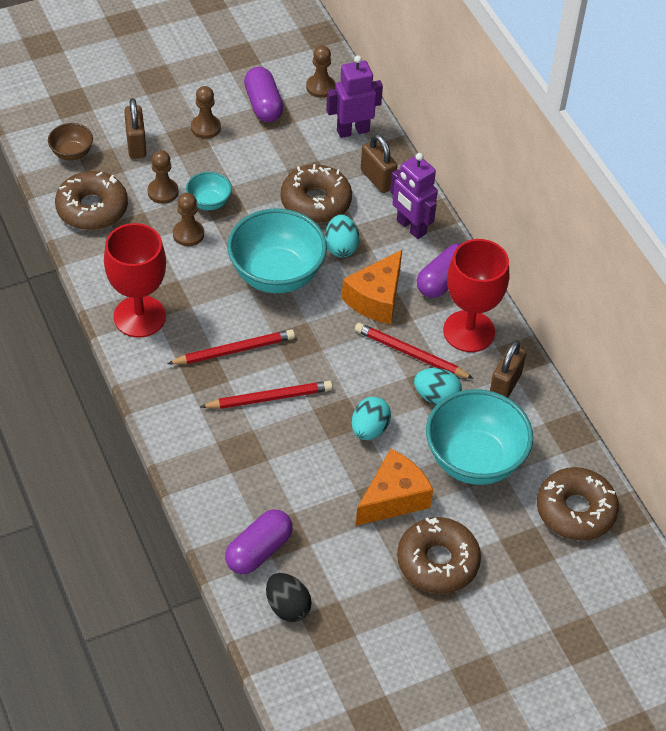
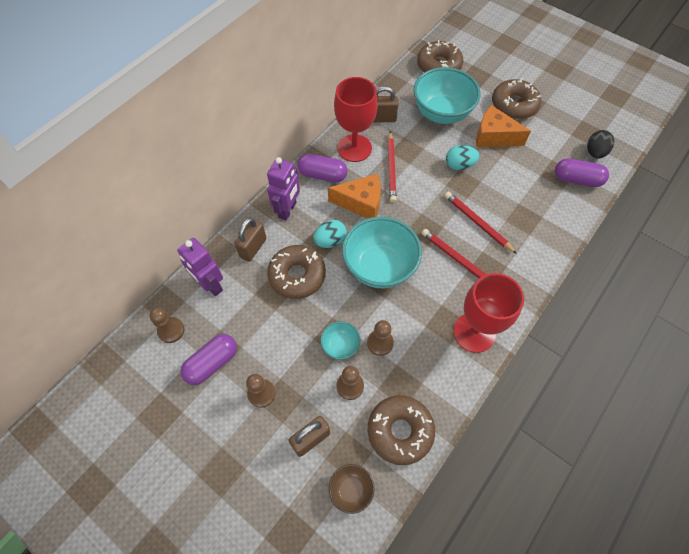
camera: 115 degrees left, 10 degrees up
turquoise egg [414,368,462,405] -> none

